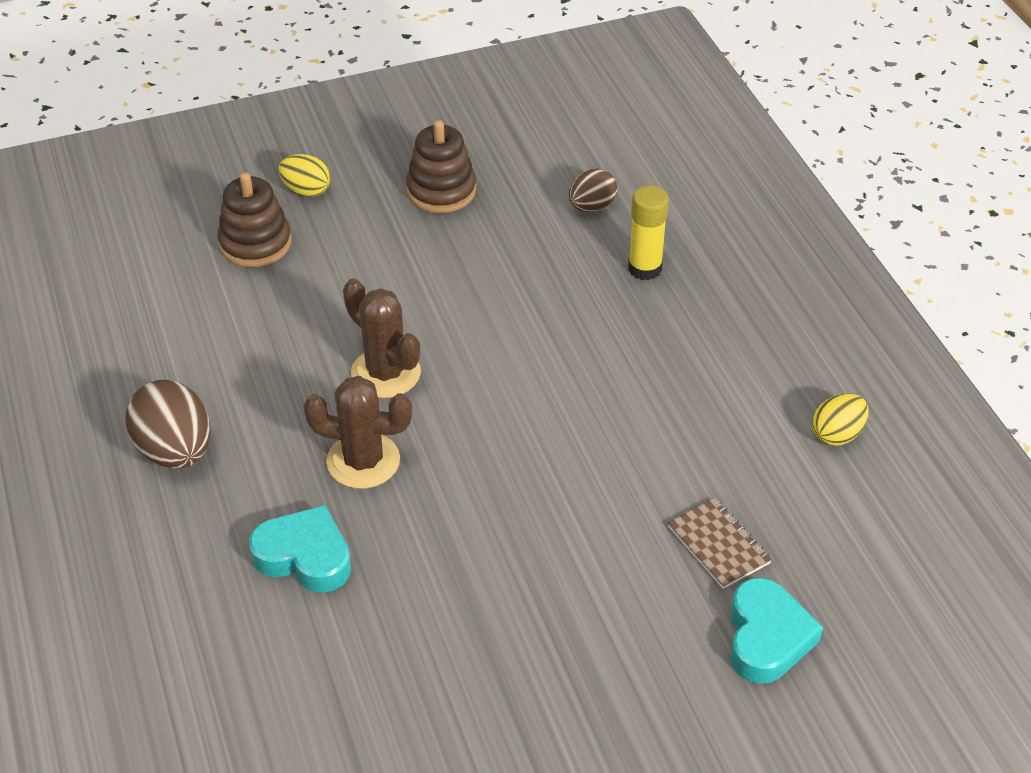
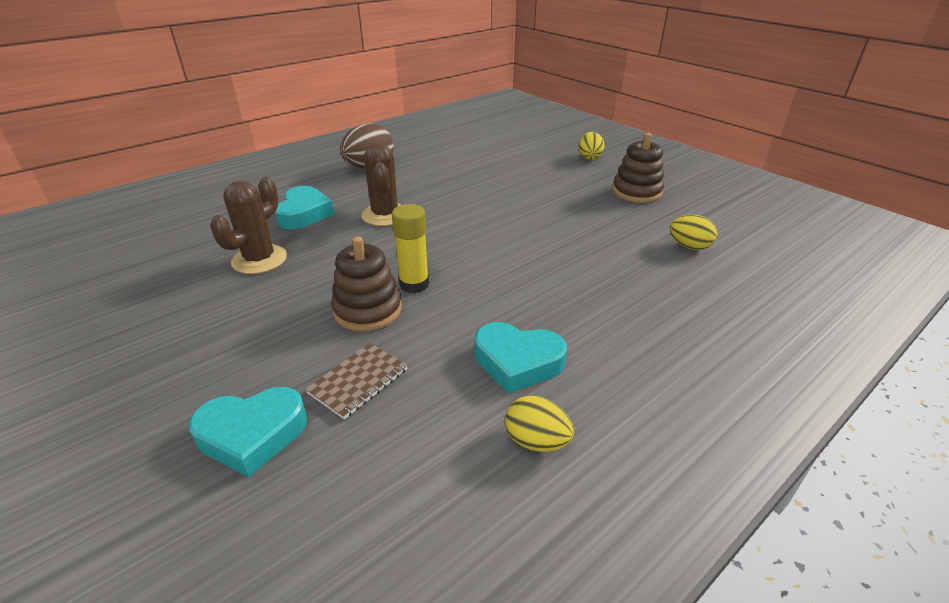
camera: 70 degrees right, 10 degrees down
brown stacking toy [217,172,292,267] -> brown stacking toy moved to [331,237,402,332]
brown cactus [343,278,421,398] -> brown cactus moved to [210,177,287,274]
brown egg [568,168,617,212] -> yellow egg [670,215,717,250]
yellow glue stick [628,185,669,280] -> yellow glue stick moved to [392,204,429,293]
none -> turquoise heart [475,322,567,394]

